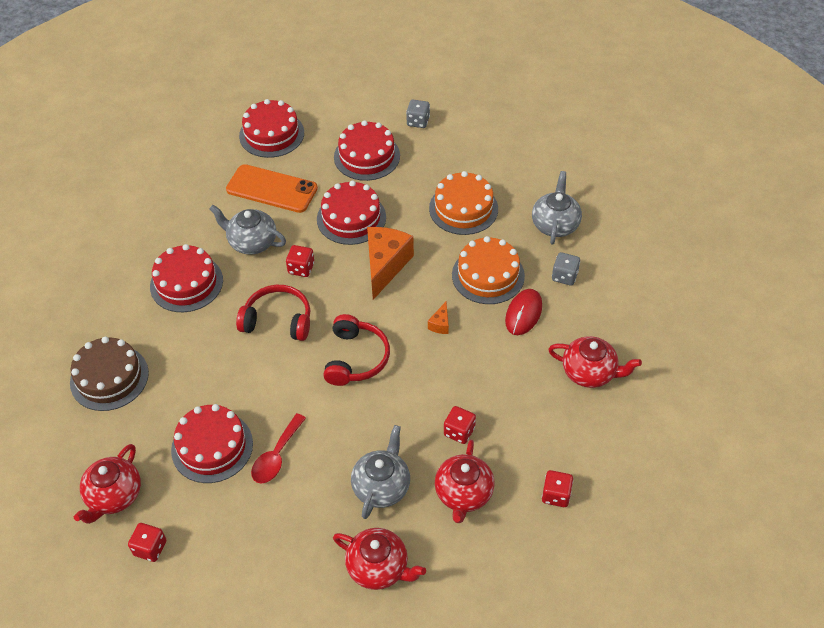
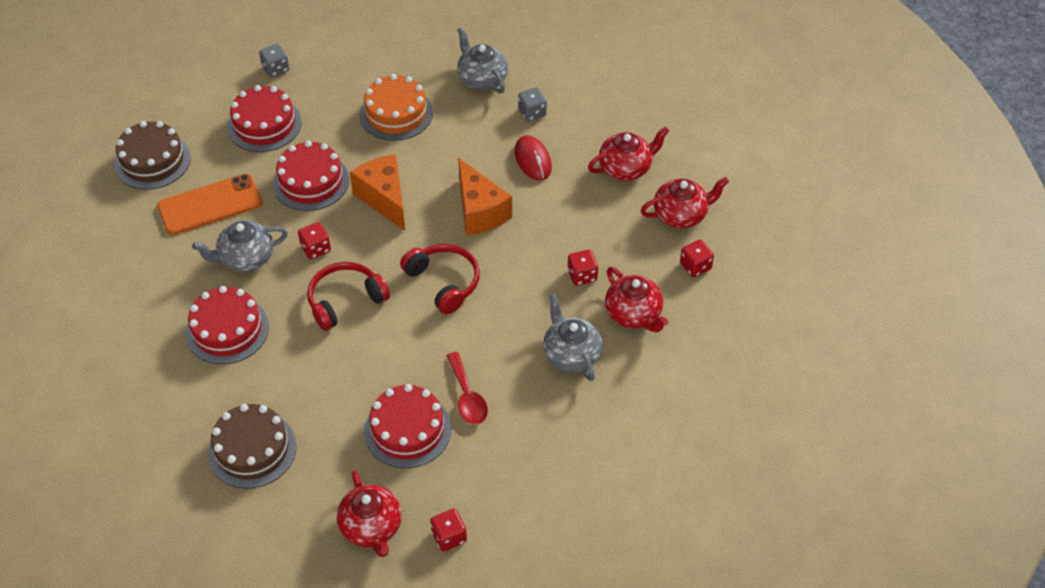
camera: 45 degrees left, 0 degrees up
red cake [239,99,304,158] -> brown cake [114,121,191,189]
red teapot [333,528,426,590] -> red teapot moved to [641,177,729,228]
orange cheese [428,302,449,334] -> orange cheese [458,158,512,235], size x2.29
orange cake [452,236,525,304] -> none

